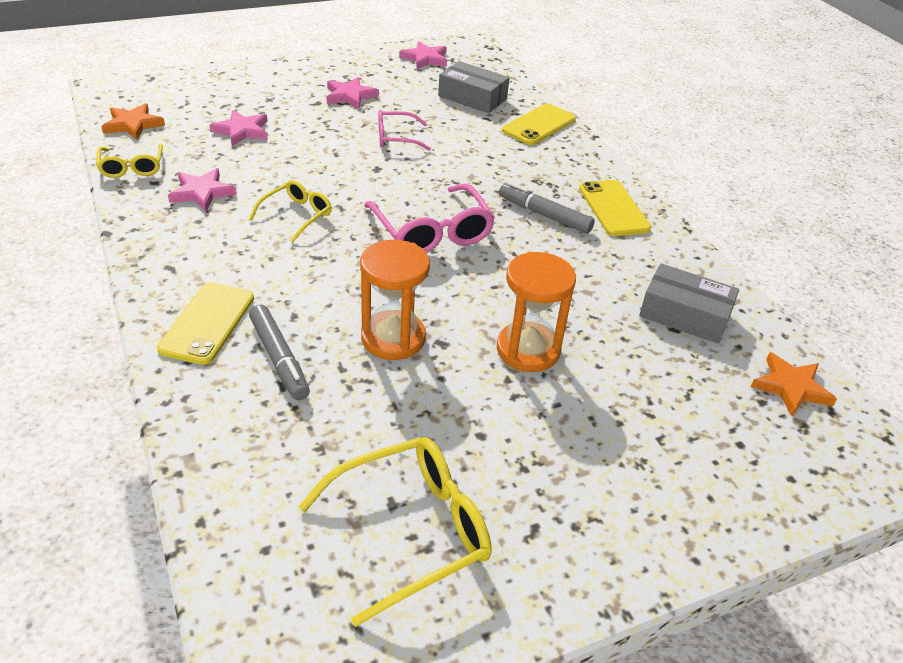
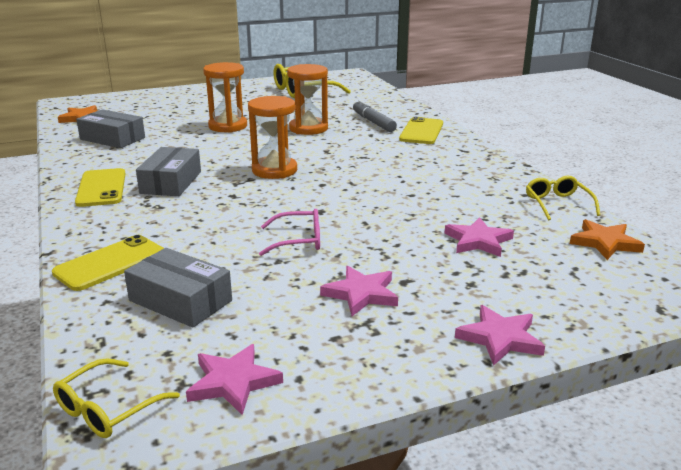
camera: 175 degrees left, 15 degrees down
pink star [168,168,237,211] -> pink star moved to [455,305,545,366]
yellow glasses [249,180,332,243] -> yellow glasses moved to [53,358,180,438]
pink glasses [364,184,495,253] -> orange hourglass [248,96,297,179]
grey marker [499,182,595,234] -> grey box [136,147,201,196]

